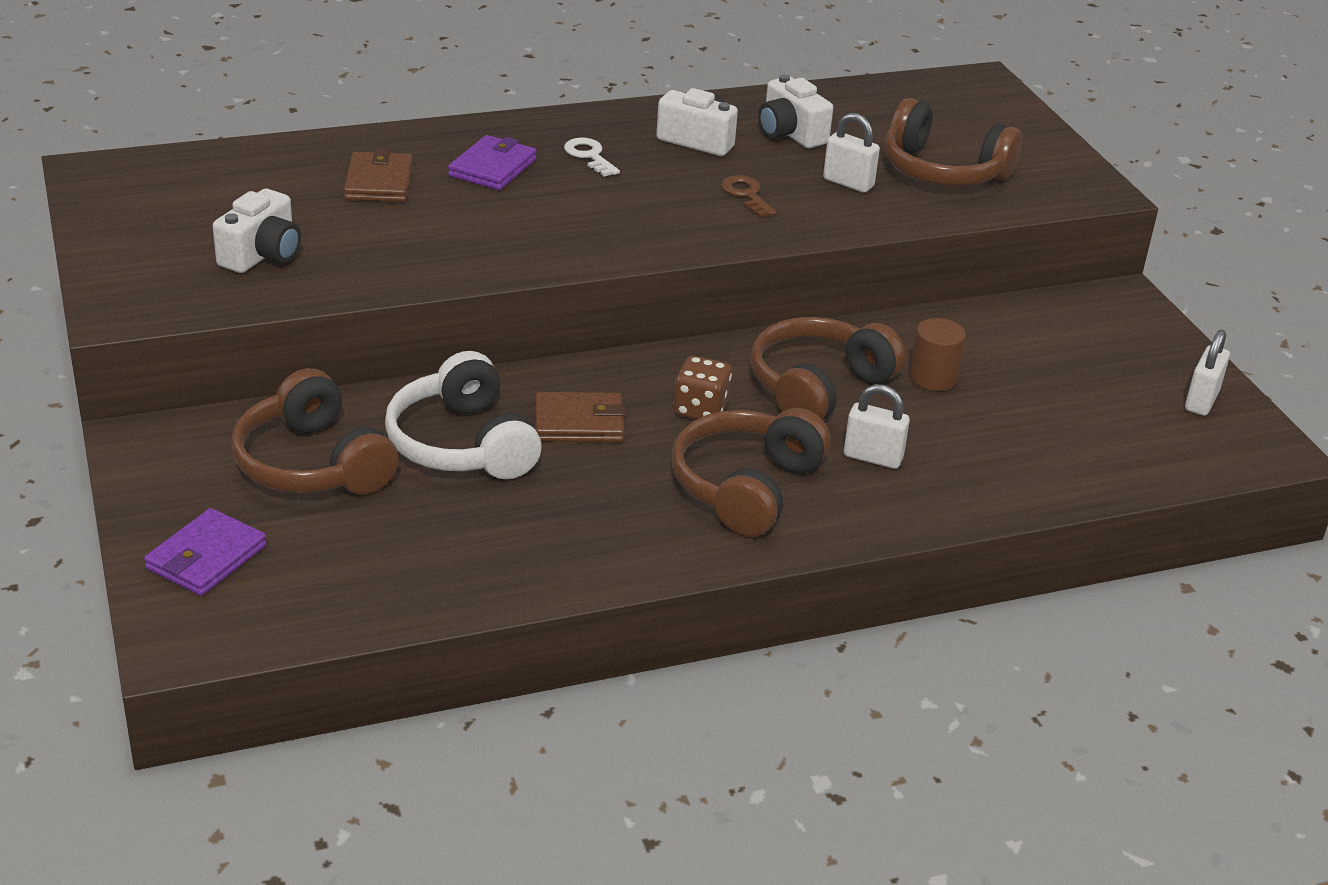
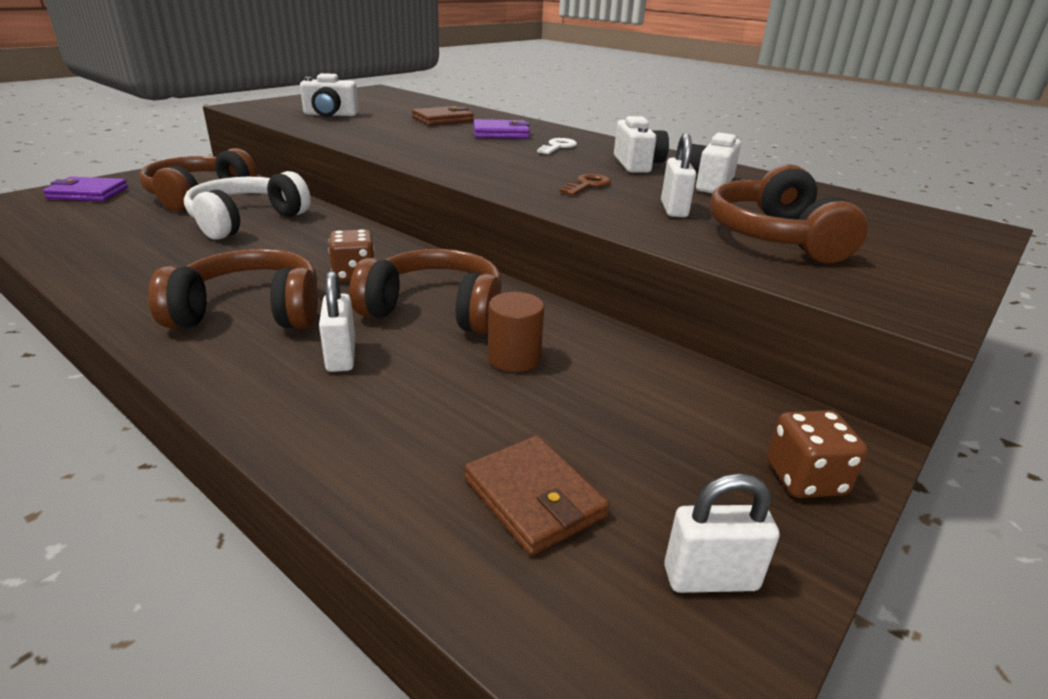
camera: 60 degrees right, 5 degrees down
brown wallet [535,392,626,442] -> brown wallet moved to [464,435,609,556]
none -> brown dice [767,410,868,498]

